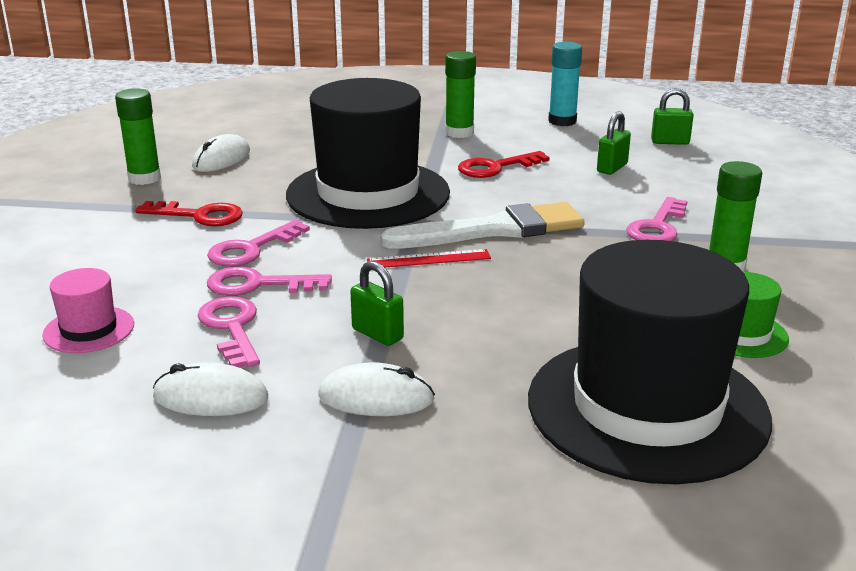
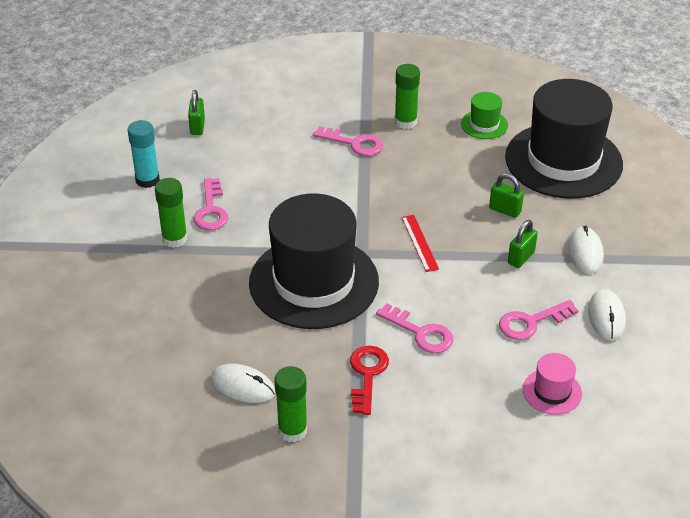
camera: 95 degrees left, 15 degrees up
pink key [207,267,332,296] -> pink key moved to [193,178,228,230]
white brush [381,202,585,249] -> none
red key [458,151,549,178] -> none
green padlock [597,111,631,175] -> green padlock moved to [489,173,524,218]

